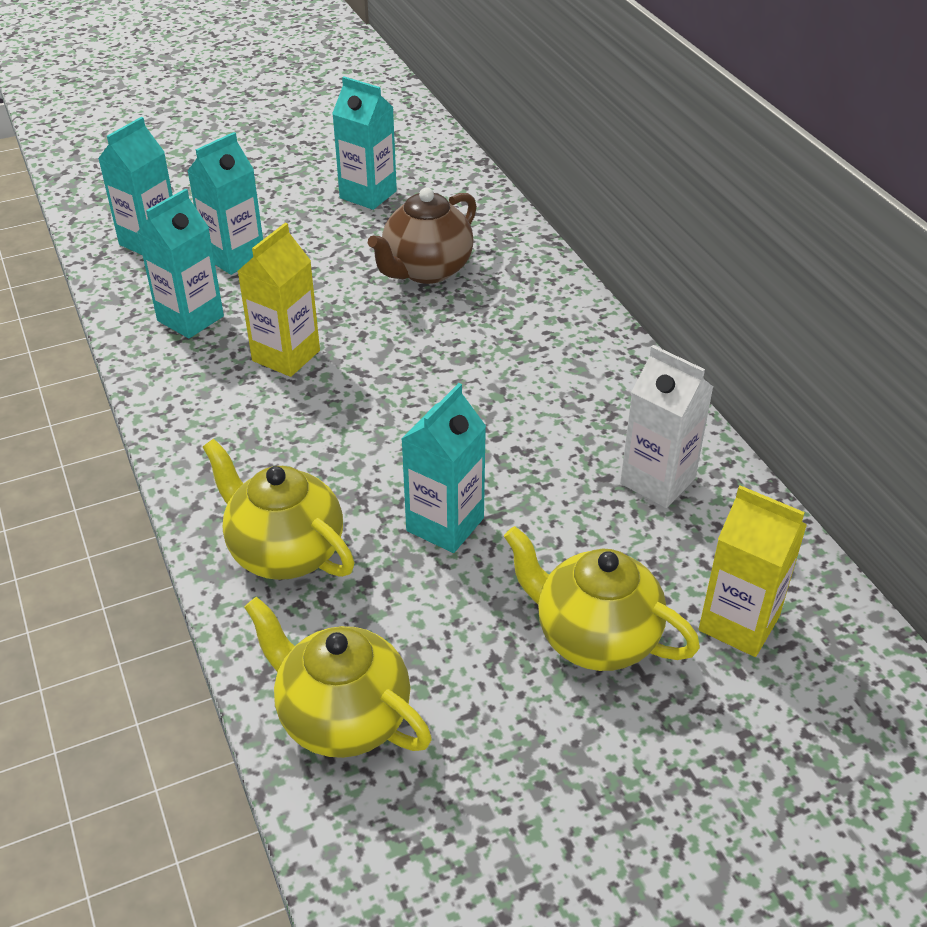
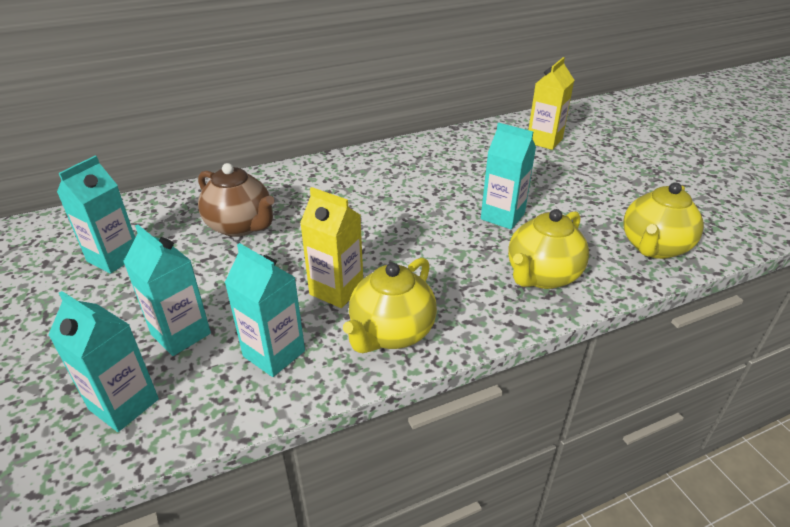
camera: 90 degrees left, 5 degrees down
yellow teapot [504,526,700,671] -> yellow teapot moved to [343,258,437,353]
white carton [620,345,713,508] -> none

